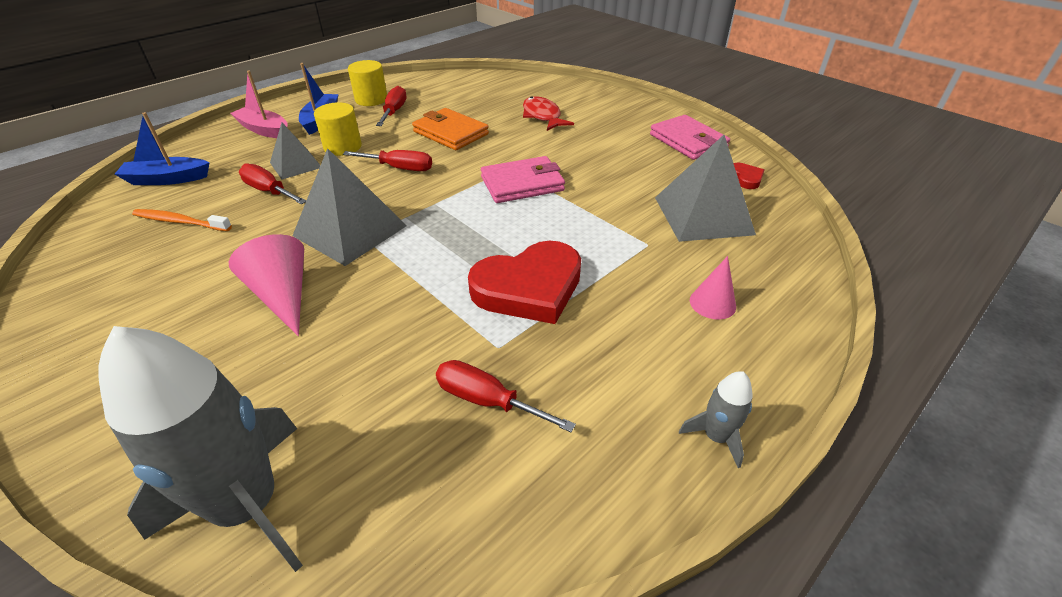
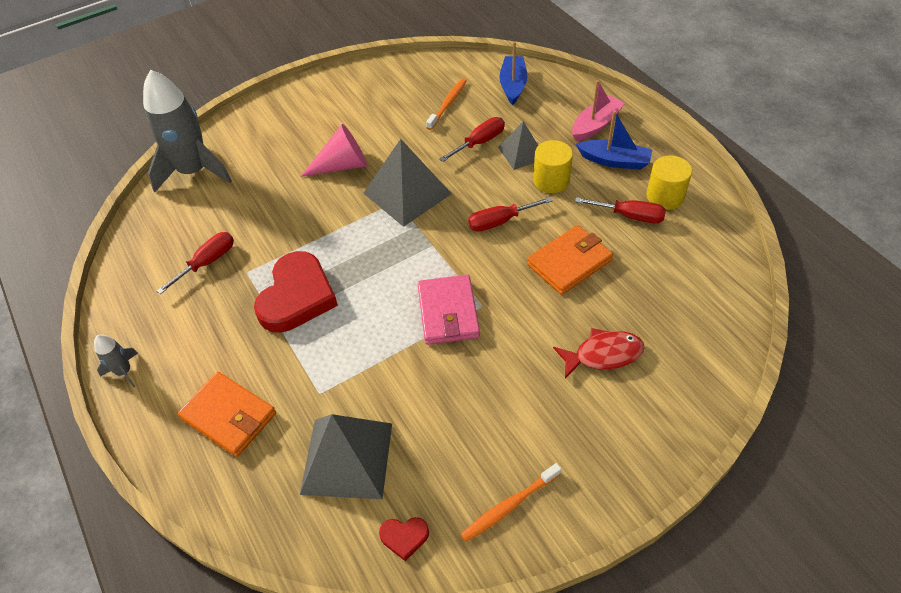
camera: 105 degrees right, 10 degrees up
red screwdriver [343,150,432,171] -> red screwdriver turned 45 degrees clockwise [468,197,553,232]
red heart [468,241,581,324] -> red heart turned 150 degrees counterclockwise [254,251,338,333]
pink wallet [650,115,730,160] -> orange toothbrush [460,463,561,542]
pink cone [690,256,736,320] -> orange wallet [178,372,276,457]

